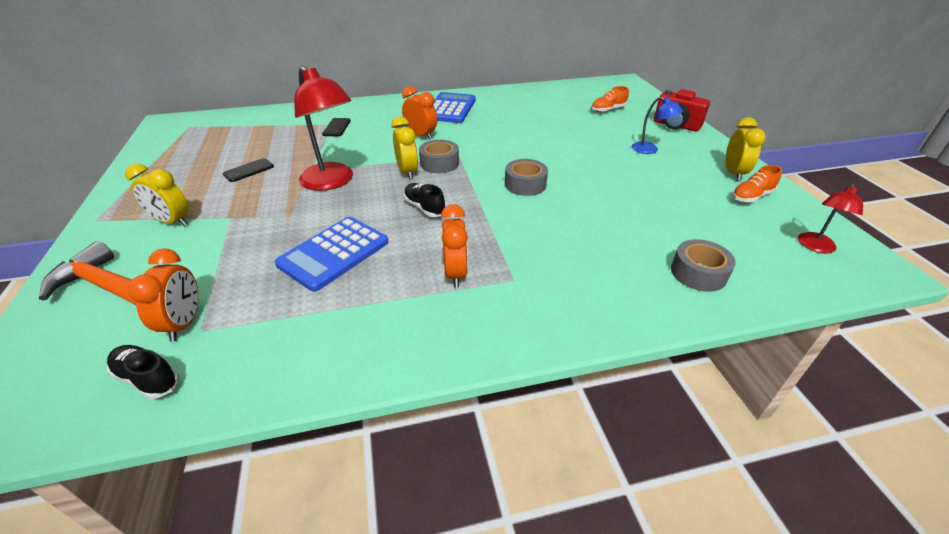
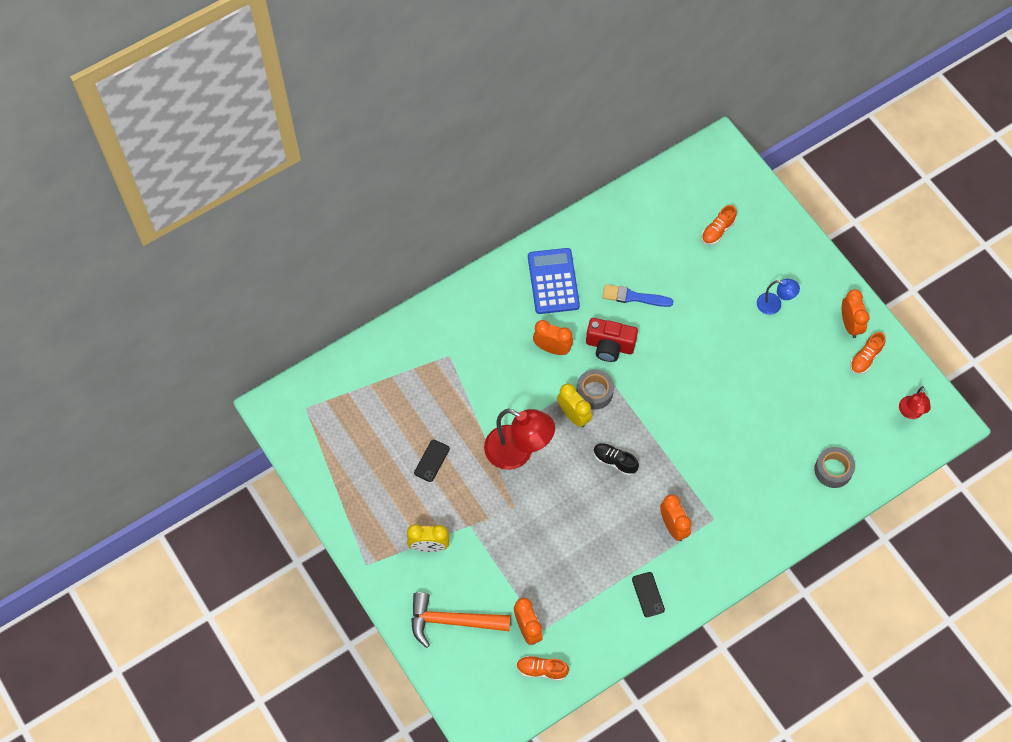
camera: 20 degrees left, 25 degrees up
black shoe [107,345,179,399] -> orange shoe [516,655,569,681]
blue calculator [275,217,388,292] -> none
black phone [322,118,351,136] -> black phone moved to [632,572,665,617]
grey tape [505,159,548,196] -> none
red camera [654,89,710,131] -> red camera moved to [586,318,638,362]
yellow clock [726,117,766,181] -> orange clock [842,289,870,338]
none -> blue brush [602,284,673,307]

